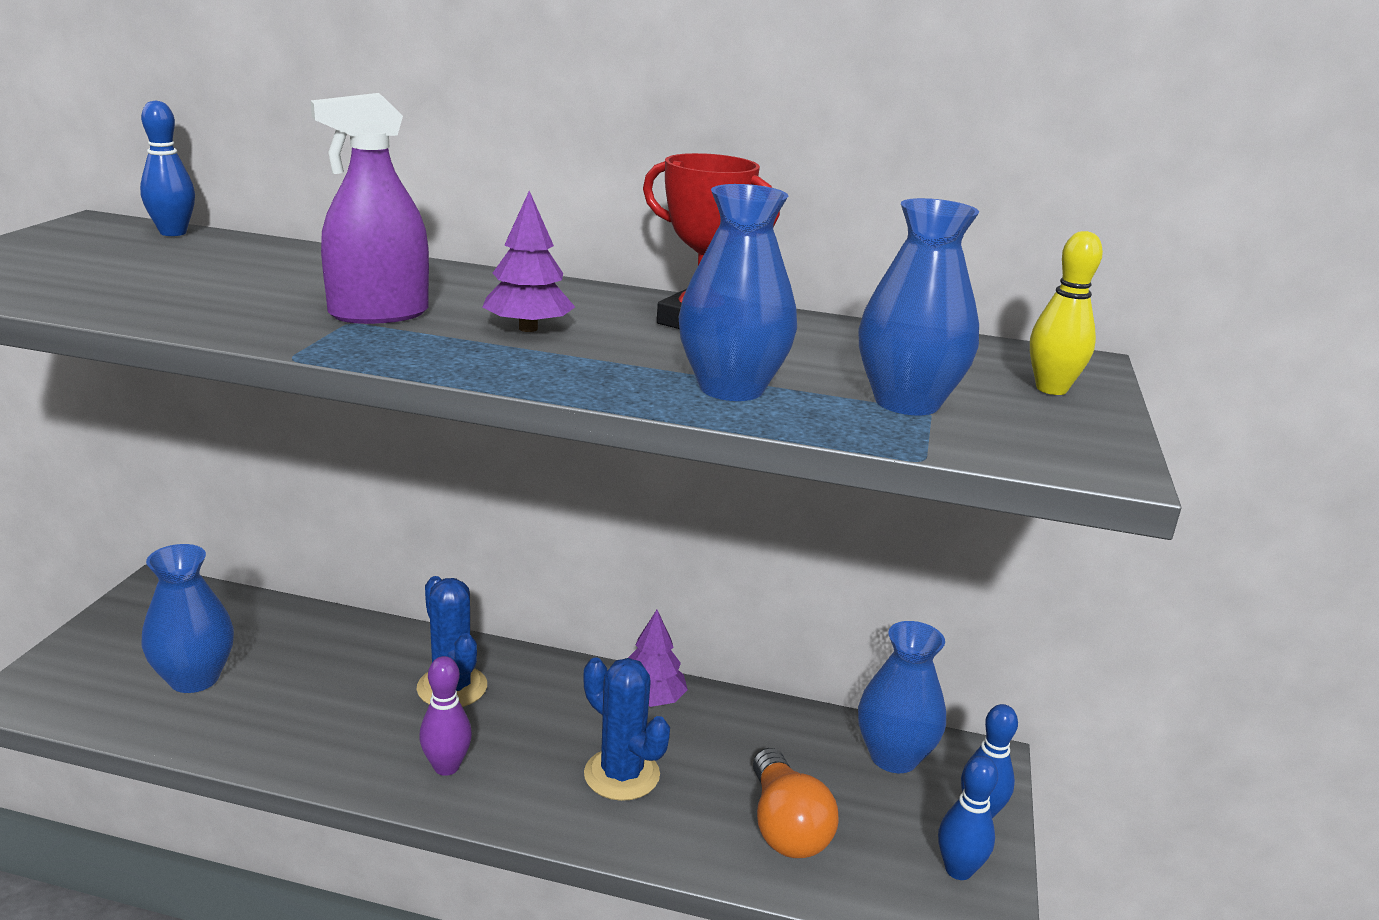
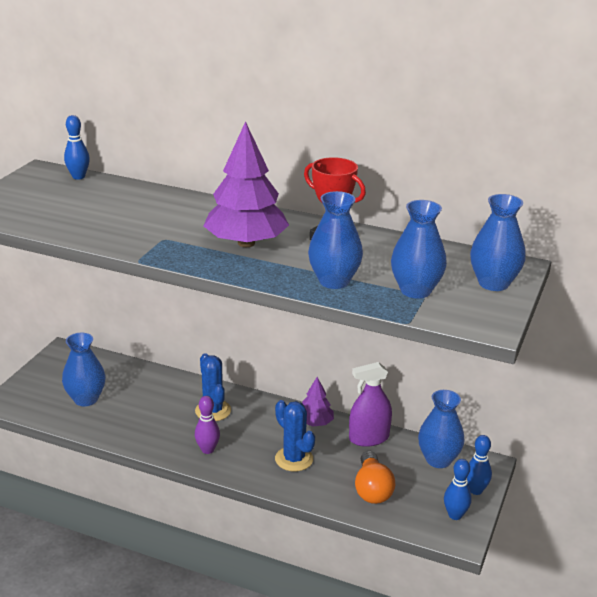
camera: 10 degrees right, 5 degrees up
purple spray bottle [311,93,429,324] -> purple spray bottle moved to [349,362,392,447]
purple tree [482,191,575,332] -> purple tree [204,121,289,247], size x1.93
yellow bowling pin [1030,231,1103,395] -> blue vase [470,194,526,291]

